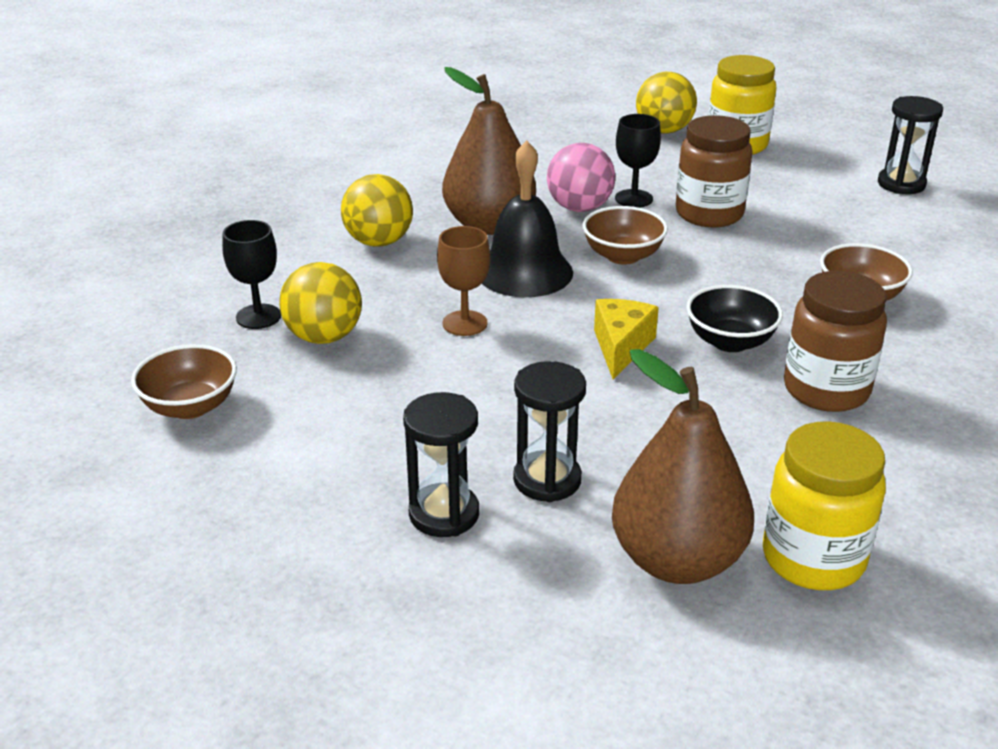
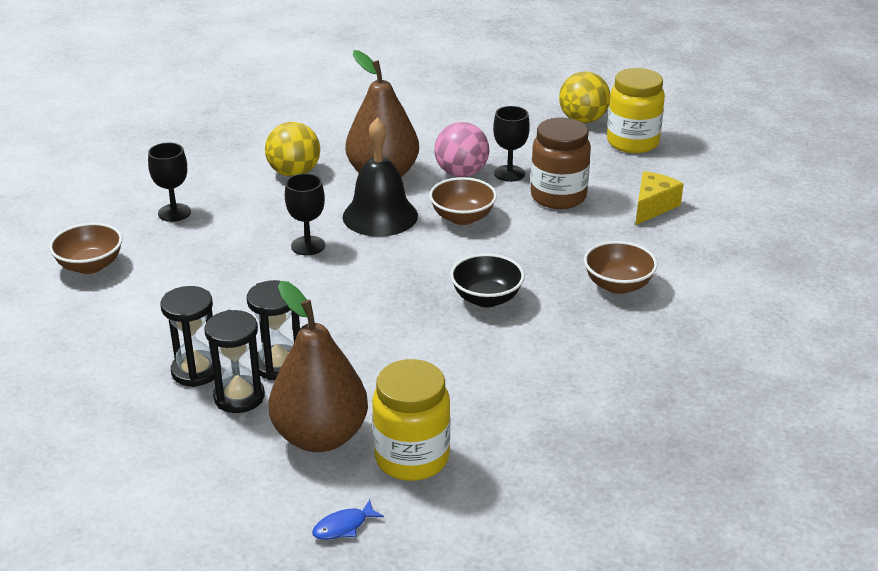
camera: 20 degrees right, 0 degrees up
yellow ball [279,262,362,344] -> none
brown goblet [437,226,490,336] -> black goblet [285,173,325,255]
yellow cheese [594,299,659,379] -> yellow cheese moved to [636,171,683,225]
brown jar [784,271,887,412] -> none
black hourglass [878,96,943,194] -> black hourglass moved to [204,310,265,413]
none -> blue fish [312,500,384,540]

